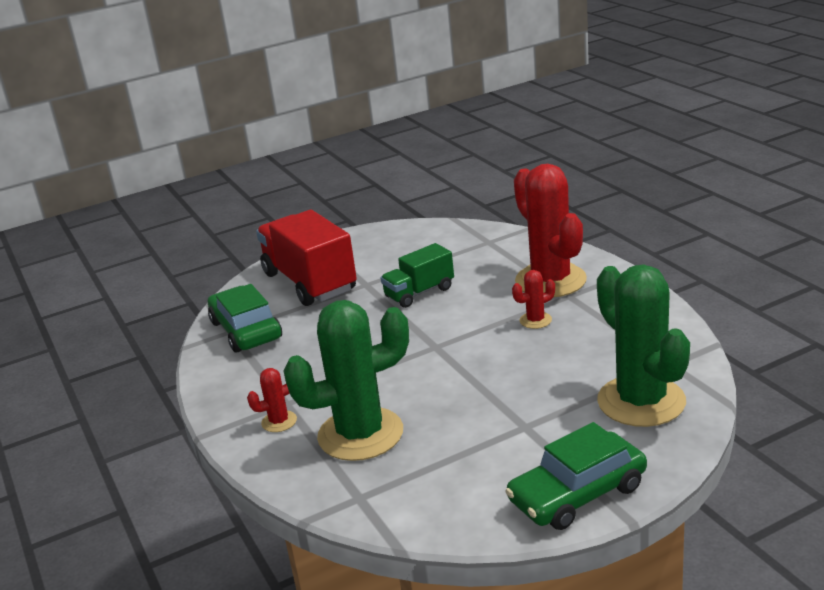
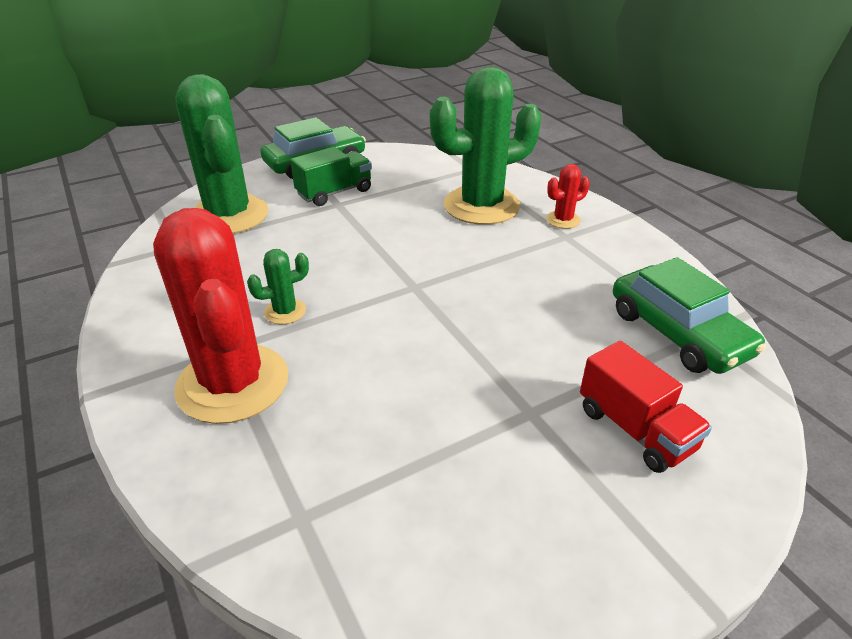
camera: 175 degrees right, 10 degrees up
red truck [256,210,357,306] -> red truck [580,341,712,473], size x0.56
green truck [381,243,454,308] -> green truck moved to [290,147,372,206]
red cactus [512,270,555,329] -> green cactus [247,249,309,324]

